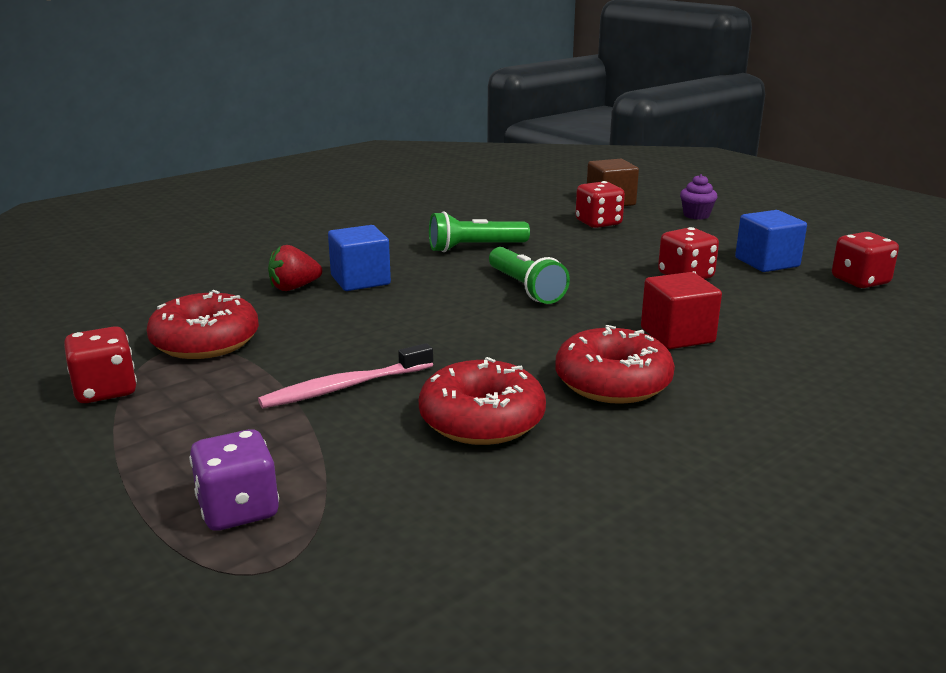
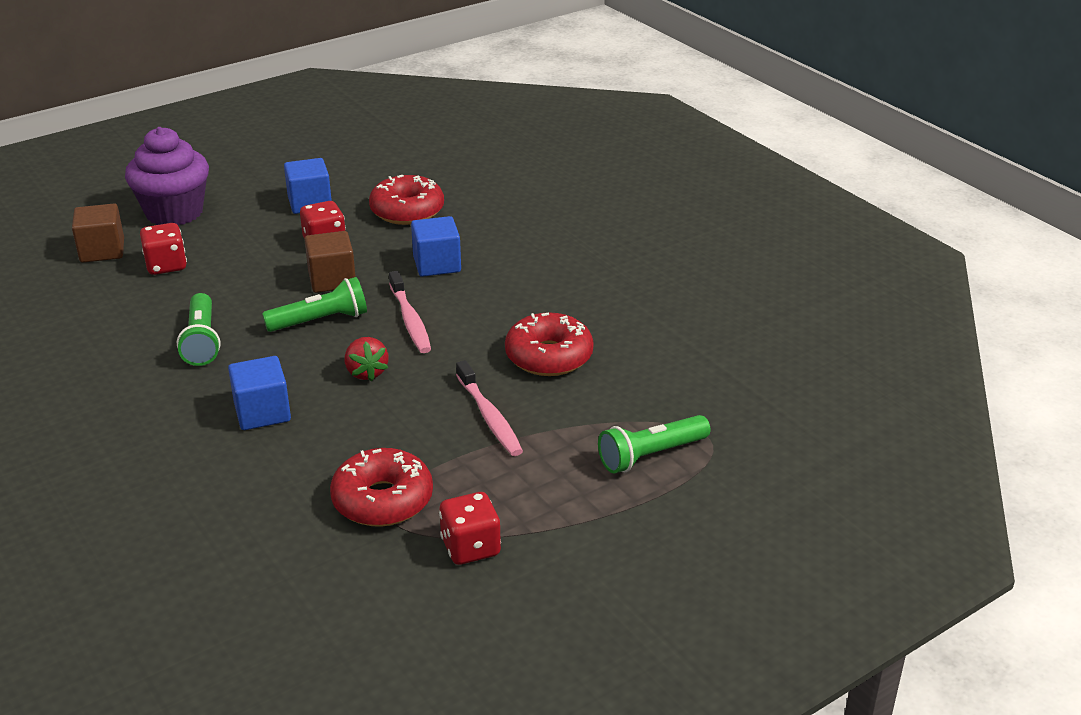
camera: 85 degrees left, 10 degrees up
purple dice [189,429,279,531] -> green flashlight [598,415,710,474]
red strawberry [268,245,322,291] -> red strawberry moved to [345,337,388,381]
red donut [556,325,675,404] -> red donut moved to [369,175,444,225]
red cube [641,272,722,349] -> blue cube [411,216,461,277]
purple cupcake [680,174,718,220] -> purple cupcake [125,127,209,225], size x2.25
red dice [832,232,899,288] -> none
none -> brown cube [304,231,356,293]
none -> pink toothbrush [389,271,431,353]

